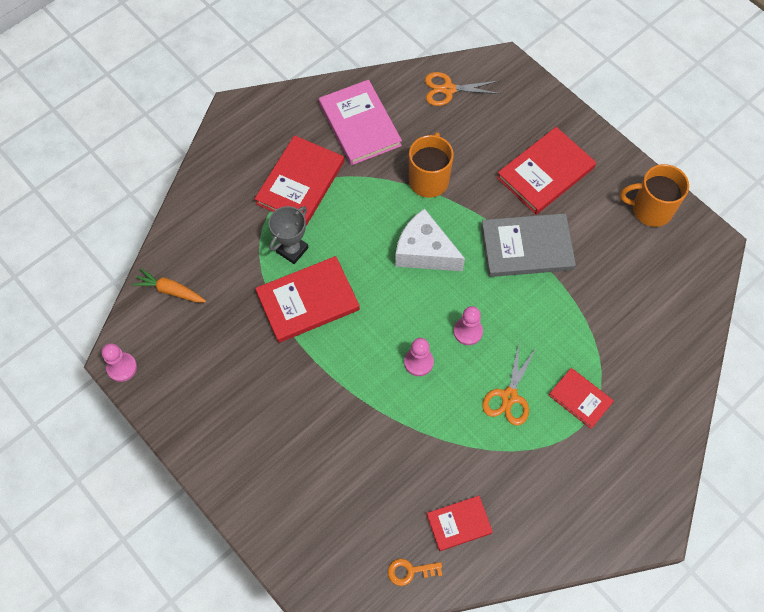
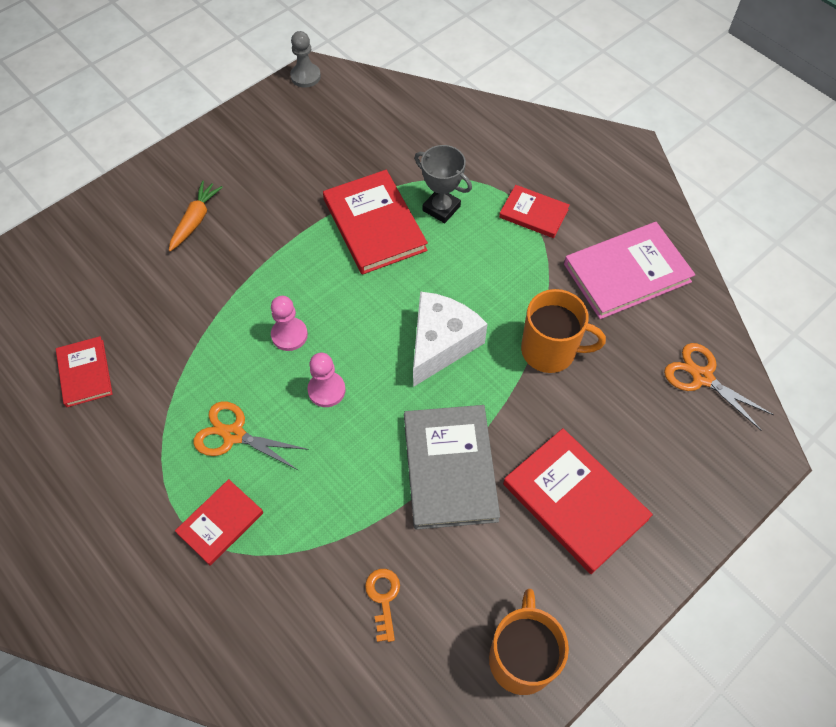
camera: 90 degrees right, 5 degrees down
pink pawn [102,343,137,382] -> grey pawn [290,31,321,88]
orange carrot [132,268,206,303] -> orange carrot moved to [169,181,223,252]
red book [255,135,344,226] -> red book [499,185,570,238], size x0.58
orange key [388,559,442,586] -> orange key moved to [365,569,400,642]
orange scissors [425,72,501,106] -> orange scissors turned 45 degrees counterclockwise [664,343,774,431]

